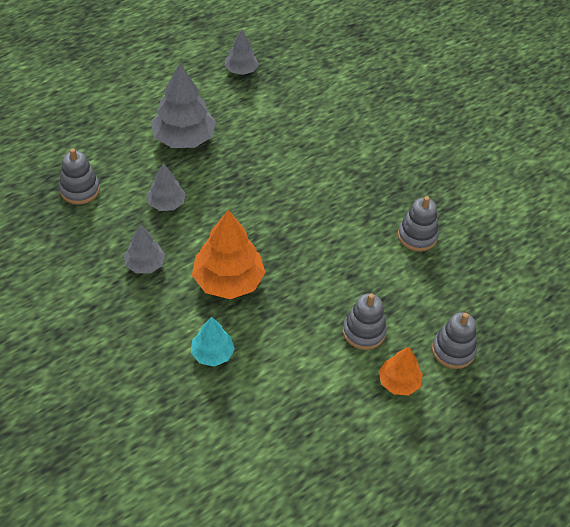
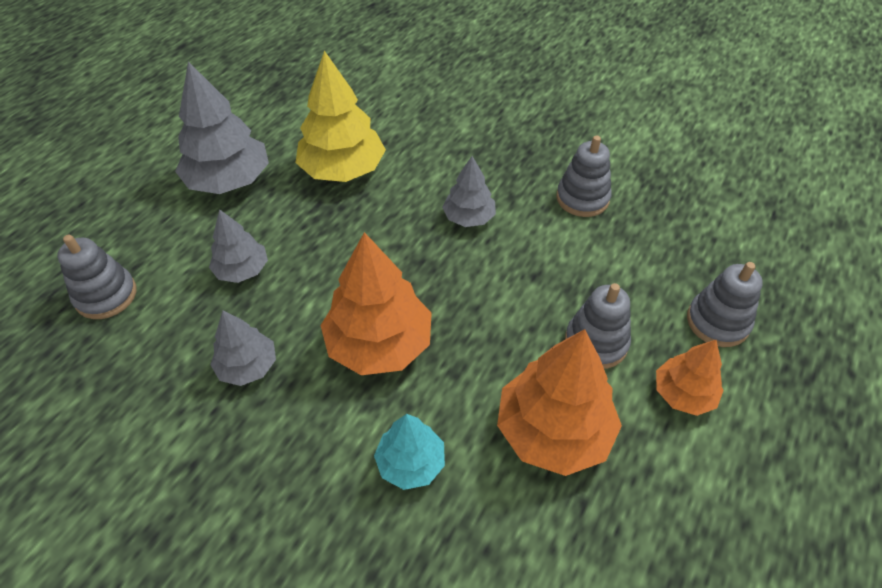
camera: 20 degrees left, 0 degrees up
grey tree [224,29,259,75] -> grey tree moved to [442,156,496,227]
none -> yellow tree [295,51,386,182]
none -> orange tree [497,329,622,476]

